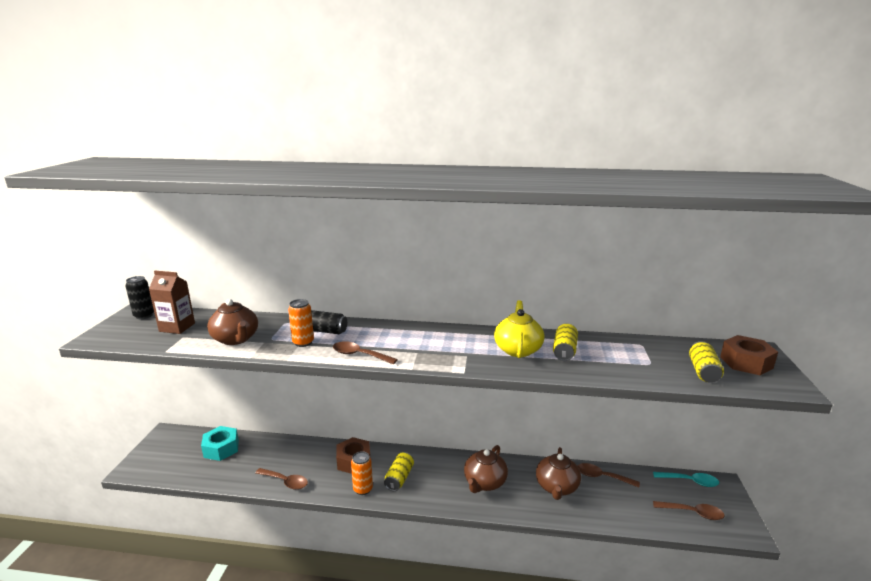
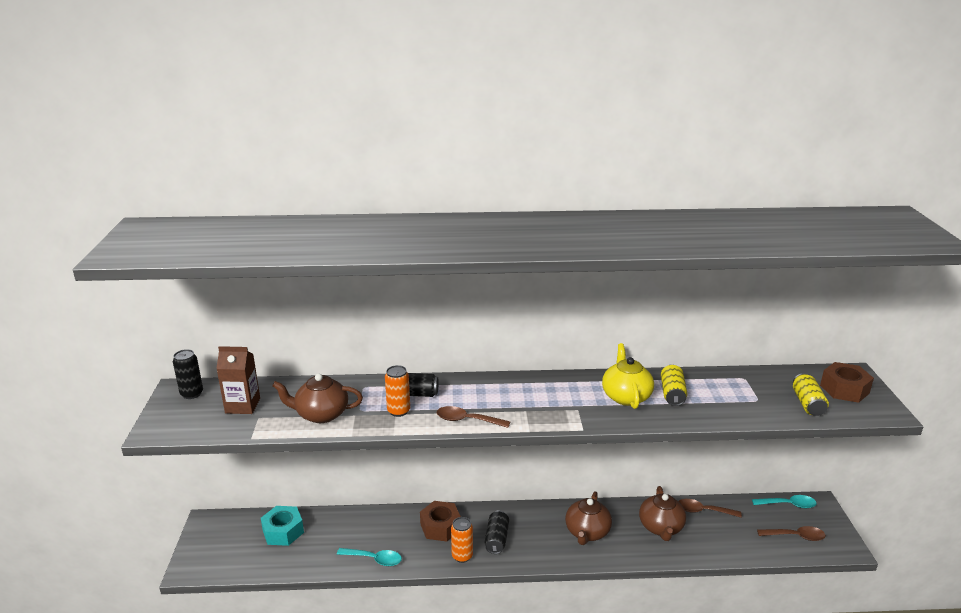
camera: 10 degrees left, 5 degrees up
brown teapot [207,299,258,345] -> brown teapot turned 135 degrees clockwise [272,373,363,423]
brown spoon [255,468,308,490] -> turquoise spoon [337,548,402,566]
yellow can [384,452,414,491] -> black can [485,511,509,554]

